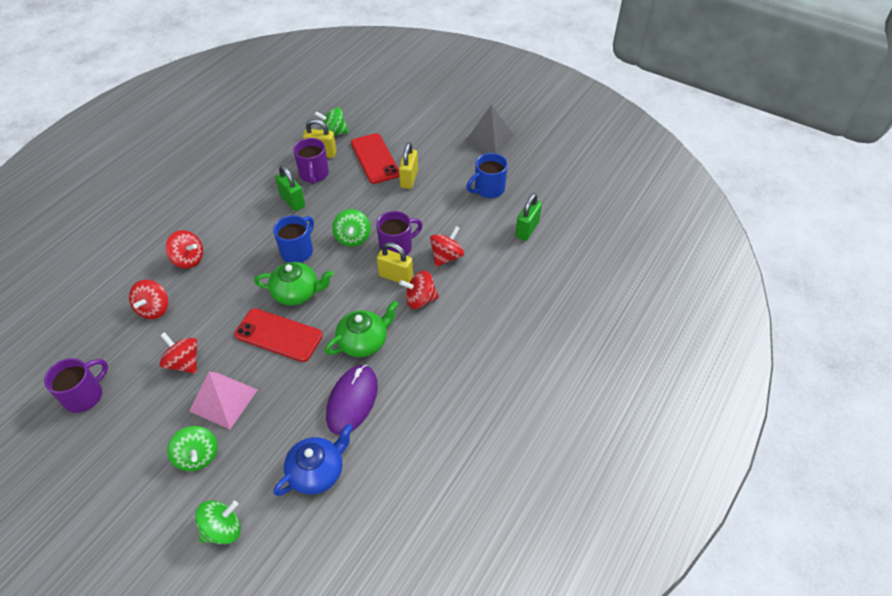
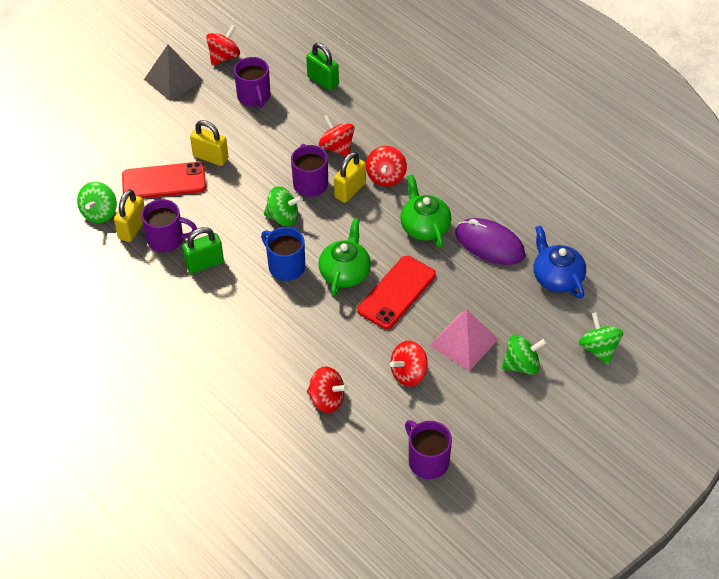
camera: 75 degrees left, 0 degrees up
red spinning top [166,230,203,269] -> red spinning top moved to [206,25,240,66]
blue mug [466,153,508,198] -> purple mug [234,57,270,108]

